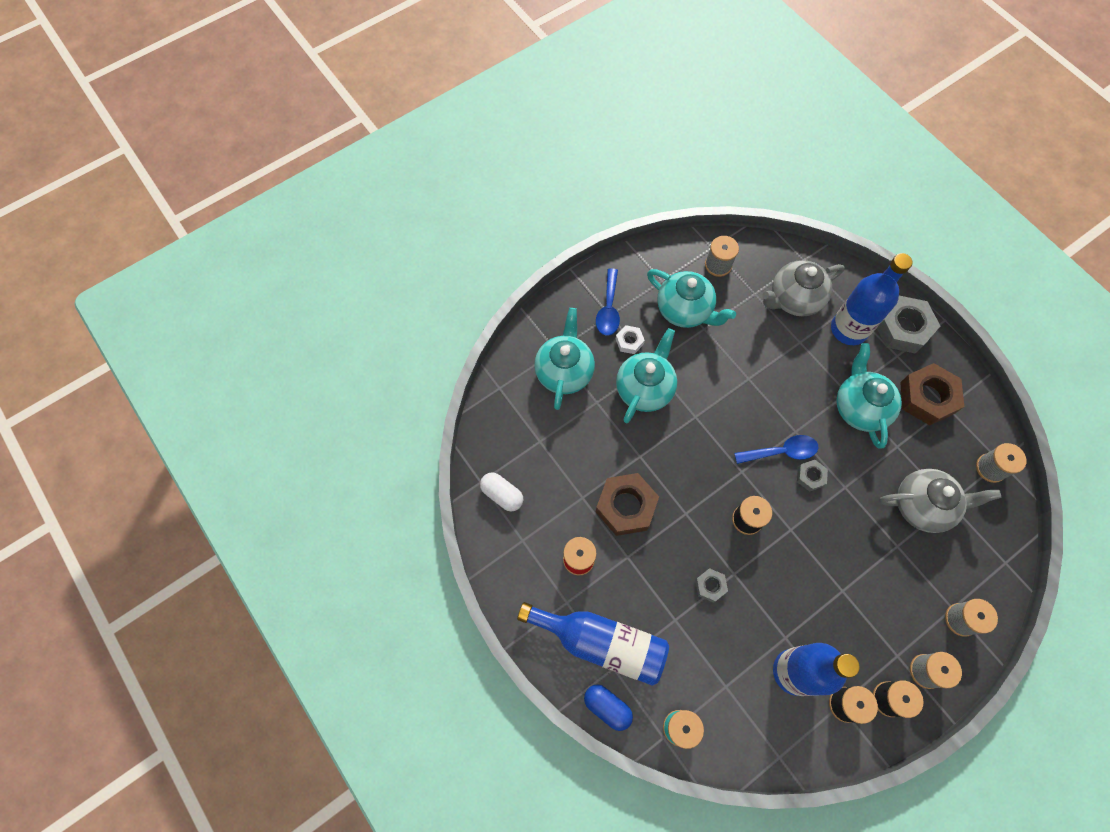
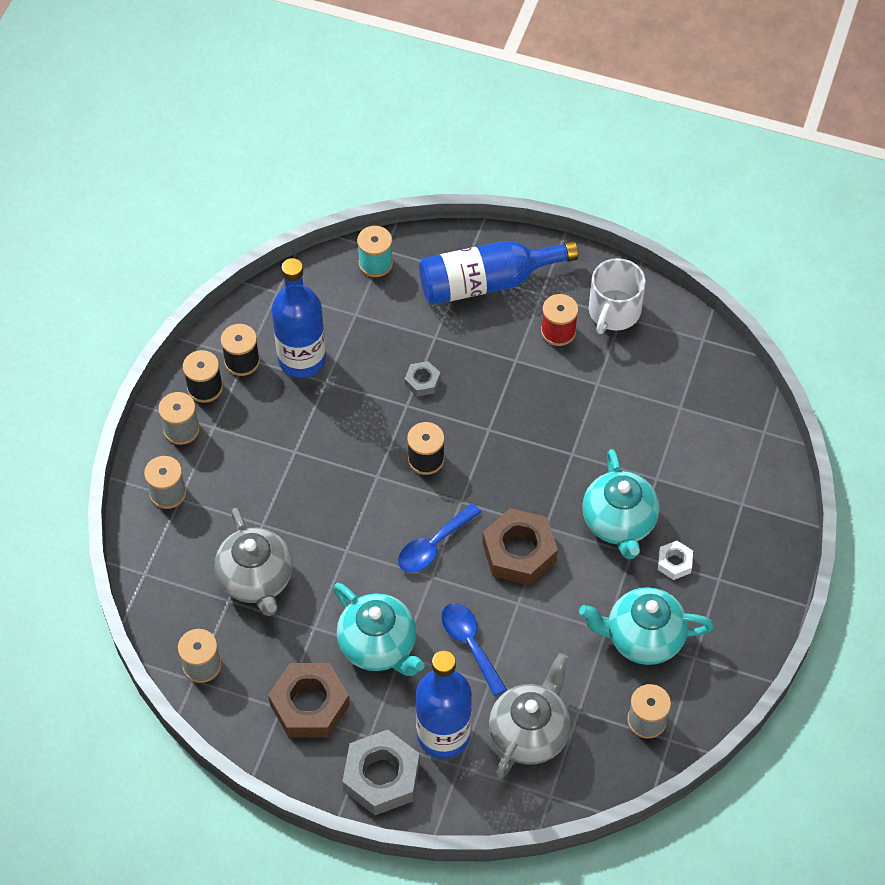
camera: 145 degrees right, 10 degrees down
white capsule [480,472,523,512] -> none
turquoise teapot [534,308,595,410] -> none
blue capsule [584,684,633,731] -> none
blue spoon [596,268,620,336] -> blue spoon moved to [441,603,507,696]
brown nut [596,473,659,536] -> brown nut moved to [483,508,558,586]
grey nut [797,460,828,492] -> none
grey teapot [879,469,1001,533] -> grey teapot turned 75 degrees counterclockwise [214,508,293,616]
none -> white mug [589,258,646,334]

